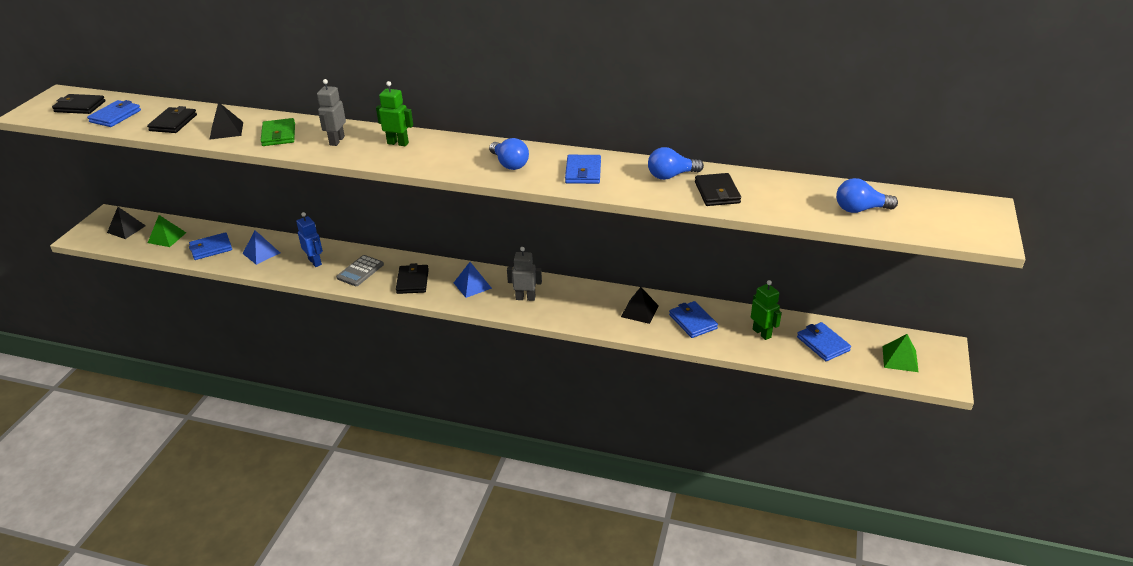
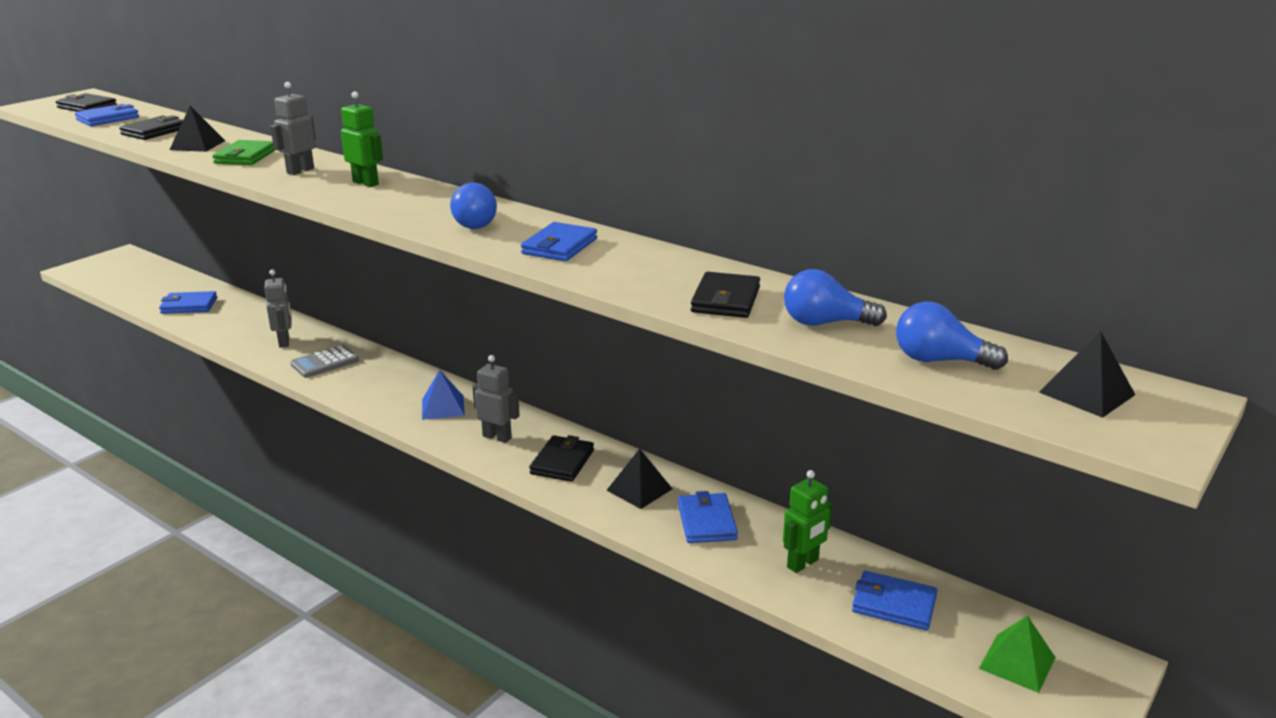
camera: 20 degrees right, 10 degrees down
black pyramid [107,207,146,239] -> black pyramid moved to [1039,331,1135,418]
green pyramid [148,215,186,247] -> none
blue pyramid [242,230,280,265] -> none
blue robot [296,212,323,267] -> grey robot [265,269,291,348]
black wallet [396,263,429,294] -> black wallet moved to [529,435,594,482]
blue light bulb [648,147,704,180] -> blue light bulb moved to [784,269,887,326]
green robot [751,280,782,340] -> green robot turned 60 degrees clockwise [783,470,833,573]
blue wallet [797,322,851,361] -> blue wallet turned 60 degrees counterclockwise [852,571,938,630]

